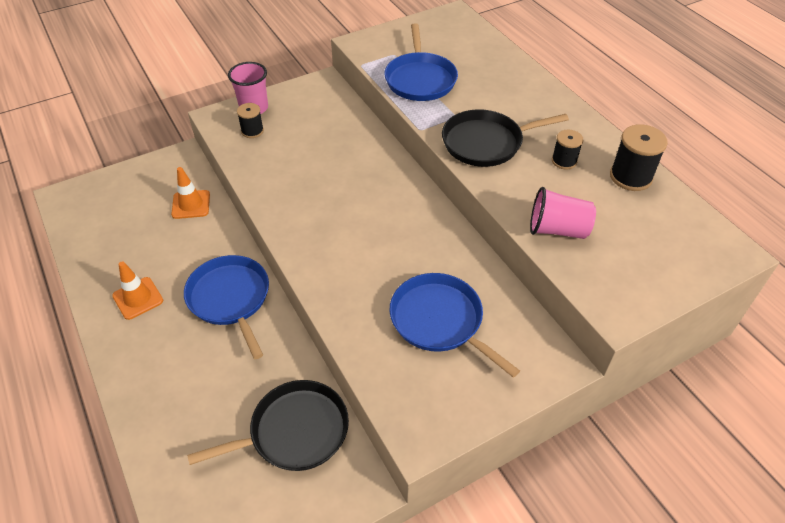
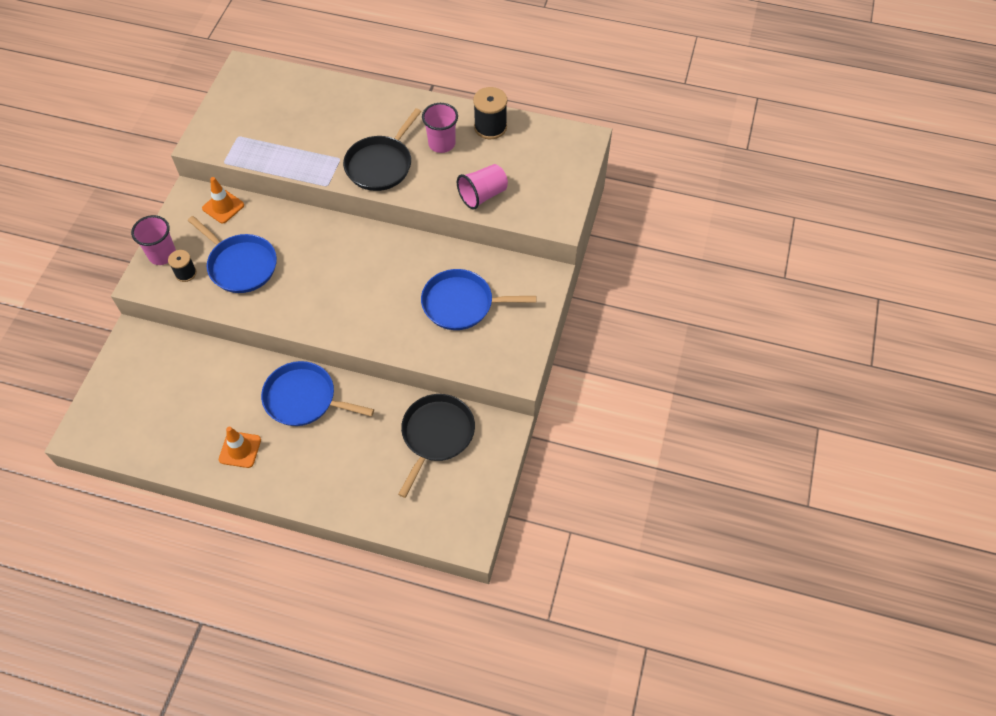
camera: 45 degrees left, 10 degrees up
orange traffic cone [171,167,210,219] -> orange traffic cone moved to [202,177,244,223]
blue pan [384,23,458,101] -> blue pan moved to [188,216,277,293]
black spool [552,130,583,170] -> pink cup [422,103,458,153]

